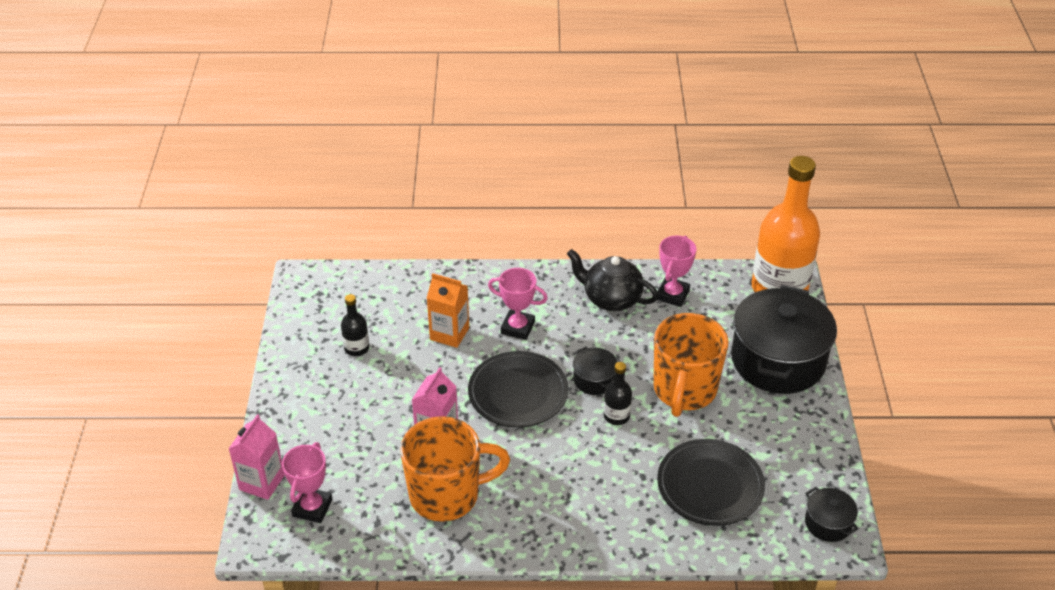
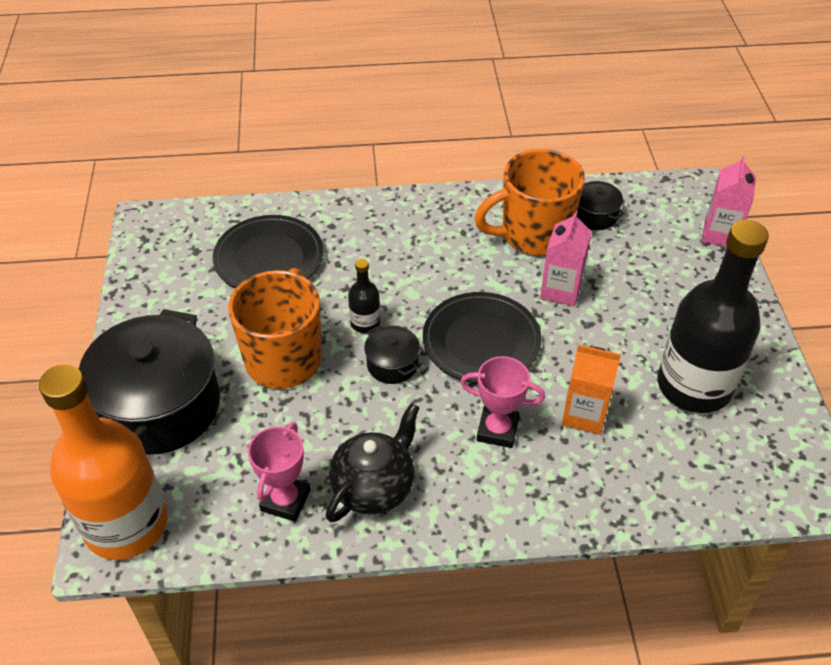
camera: 175 degrees right, 5 degrees up
pink trophy [282,442,332,523] -> none
black bottle [341,294,369,356] -> black bottle [657,220,769,413], size x2.35
black teapot [567,249,659,311] -> black teapot turned 75 degrees counterclockwise [326,403,420,522]
black pot [805,487,859,542] -> black pot moved to [577,181,625,230]

